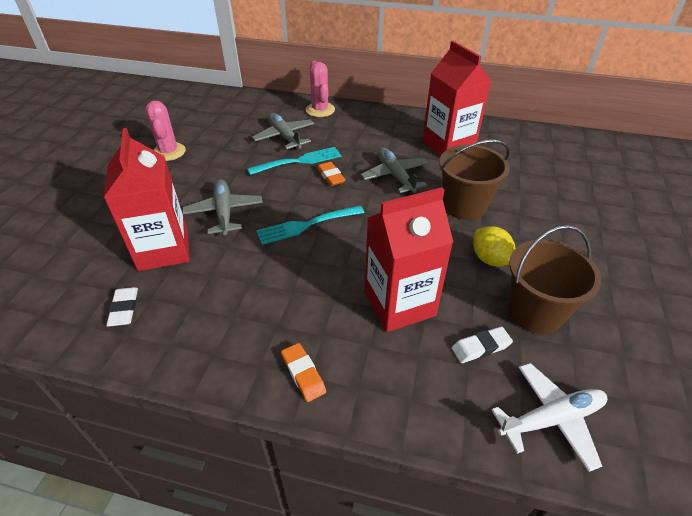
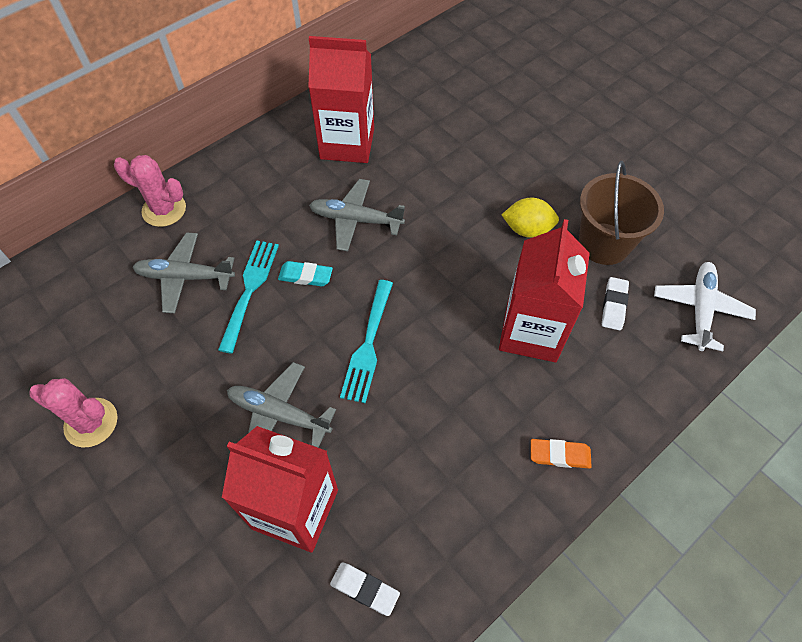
camera: 55 degrees left, 15 degrees up
orange eraser [317,162,346,186] -> turquoise eraser [278,261,333,286]
brown bucket [439,140,510,220] -> none

